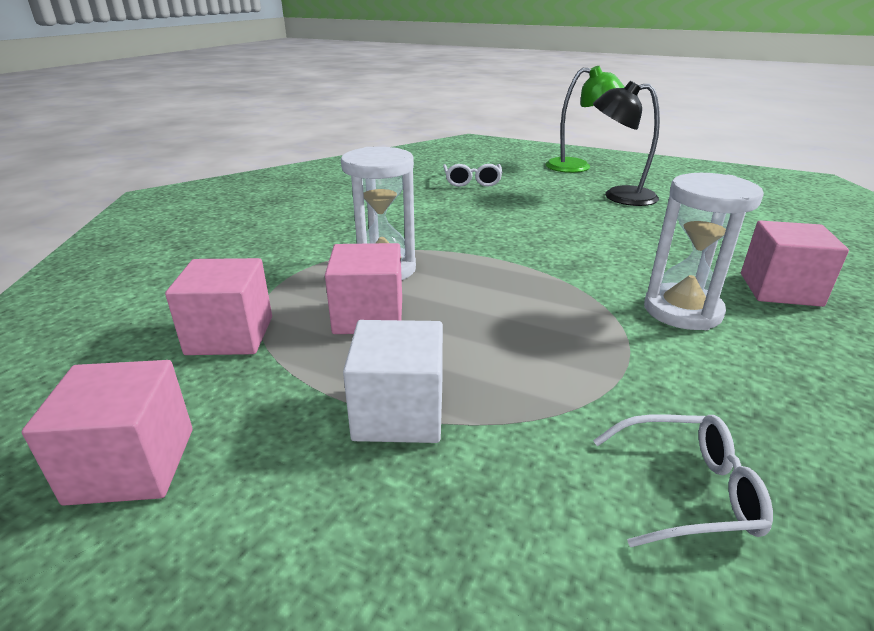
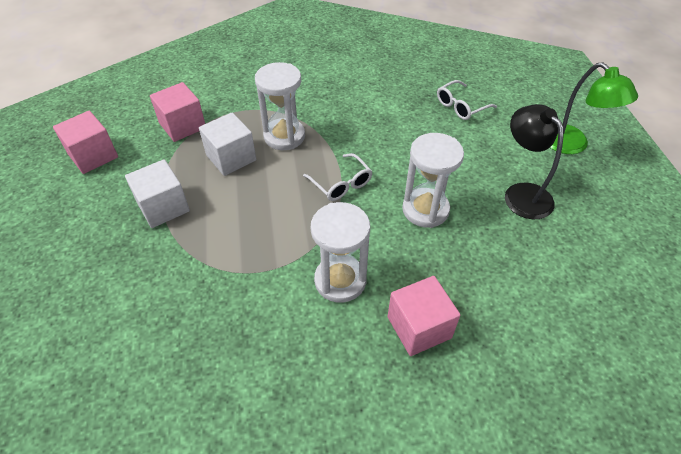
camera: 55 degrees right, 20 degrees up
pink cube [325,243,402,334] -> white cube [199,112,256,176]
white glasses [593,414,773,547] -> white glasses moved to [303,153,373,201]
none -> white hourglass [402,133,464,228]

